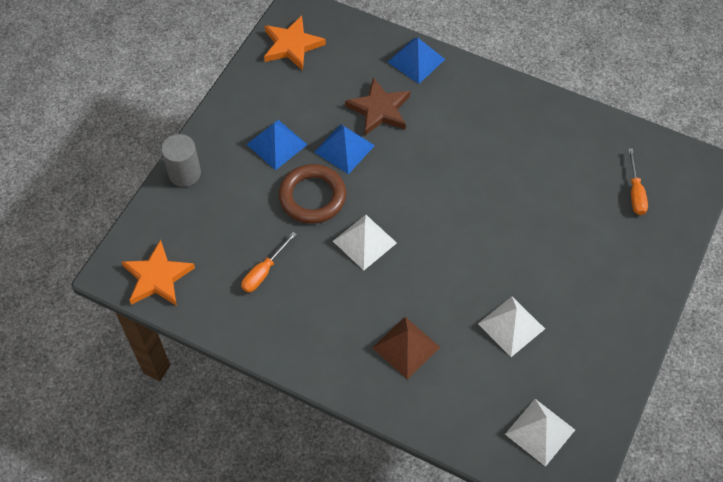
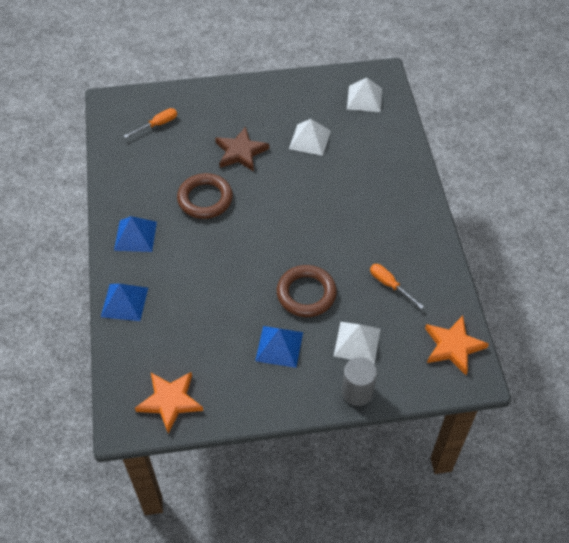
camera: 125 degrees left, 5 degrees down
orange screwdriver [241,232,297,292] -> orange screwdriver turned 135 degrees counterclockwise [370,264,424,309]
blue pyramid [314,124,375,174] -> blue pyramid moved to [114,216,157,252]
white pyramid [333,215,397,270] -> white pyramid moved to [334,322,381,364]
brown star [345,77,410,135] -> brown star moved to [215,127,269,172]
brown pyramid [373,317,440,379] -> none
none -> brown ring [177,173,233,219]

